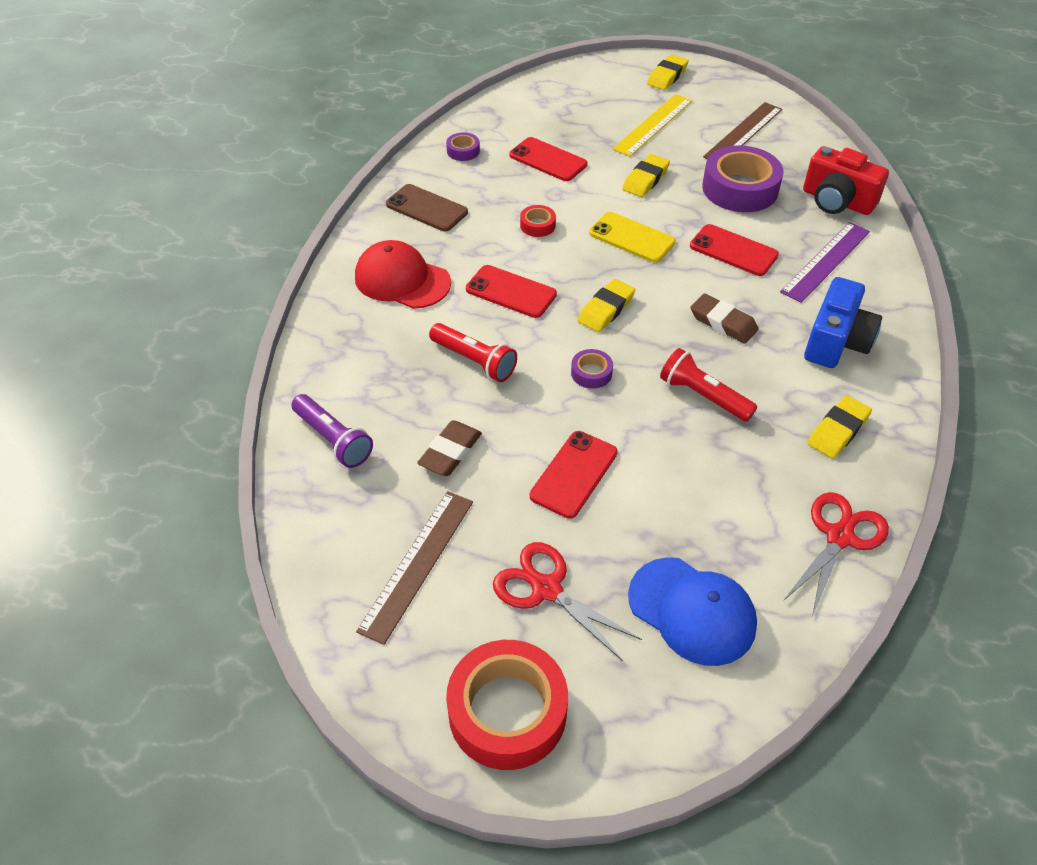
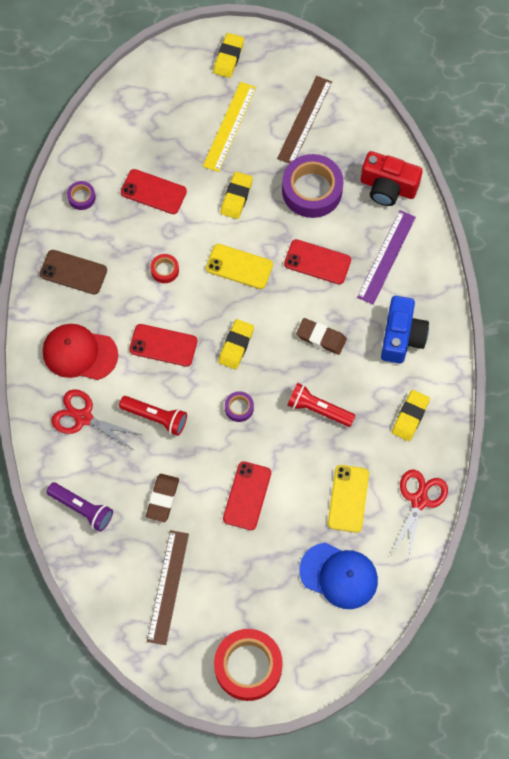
camera: 15 degrees left, 20 degrees up
red scissors [493,542,642,661] -> red scissors moved to [52,389,142,451]
none -> yellow phone [328,465,369,533]

